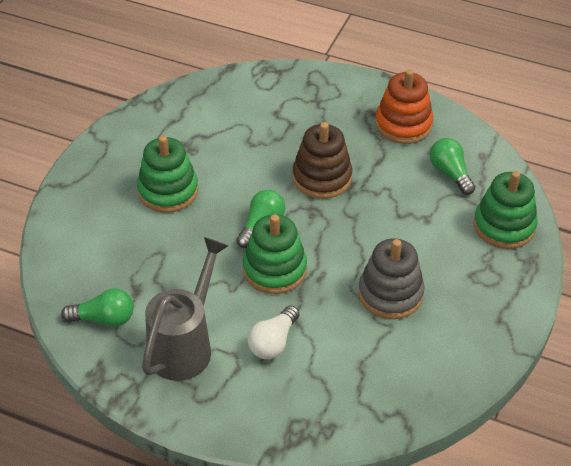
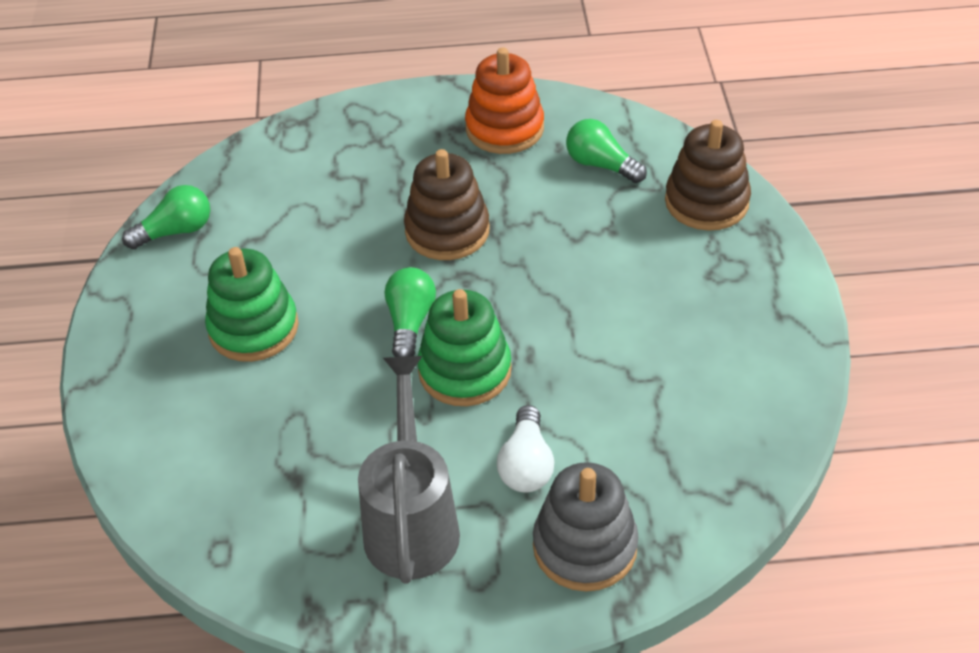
camera: 25 degrees left, 0 degrees up
green light bulb [61,288,134,327] -> green light bulb moved to [122,185,210,249]
grey stacking toy [358,239,425,319] -> grey stacking toy moved to [533,462,639,591]
green stacking toy [474,171,538,249] -> brown stacking toy [665,120,751,231]

